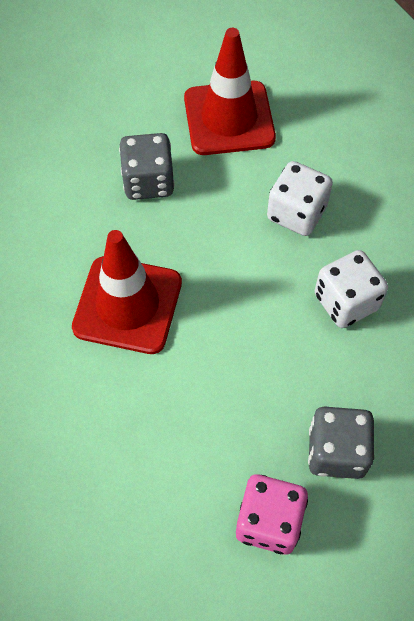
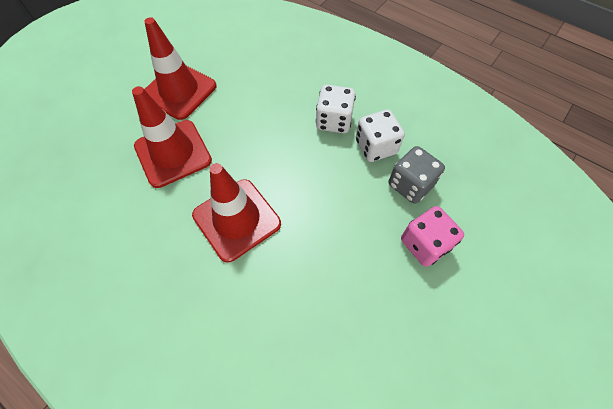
camera: 50 degrees left, 0 degrees up
grey dice [119,133,174,200] -> red traffic cone [132,86,212,188]
white dice [267,161,333,236] -> white dice moved to [356,110,405,162]

